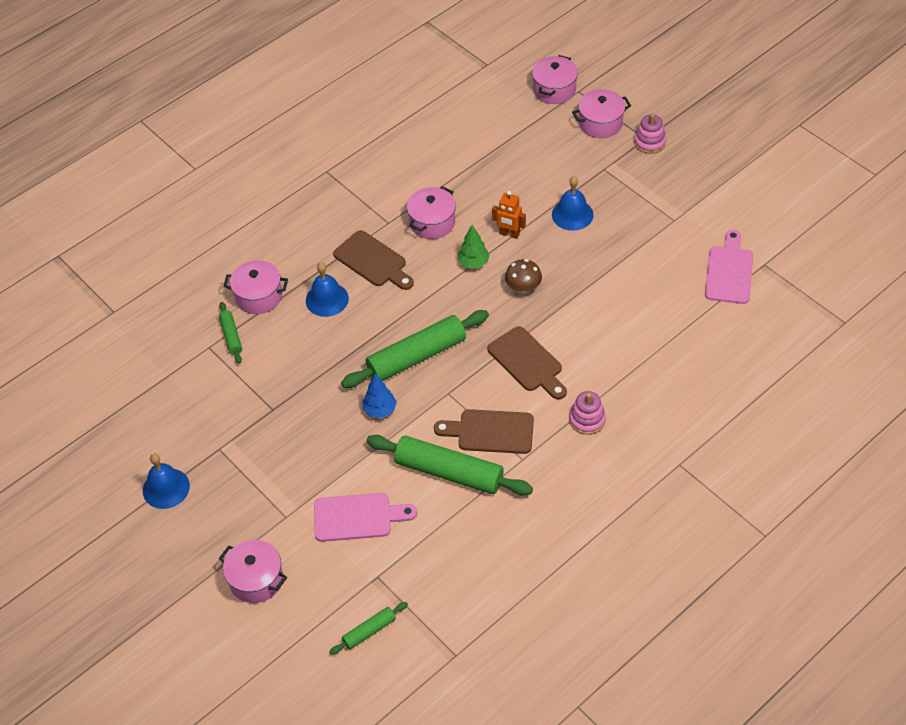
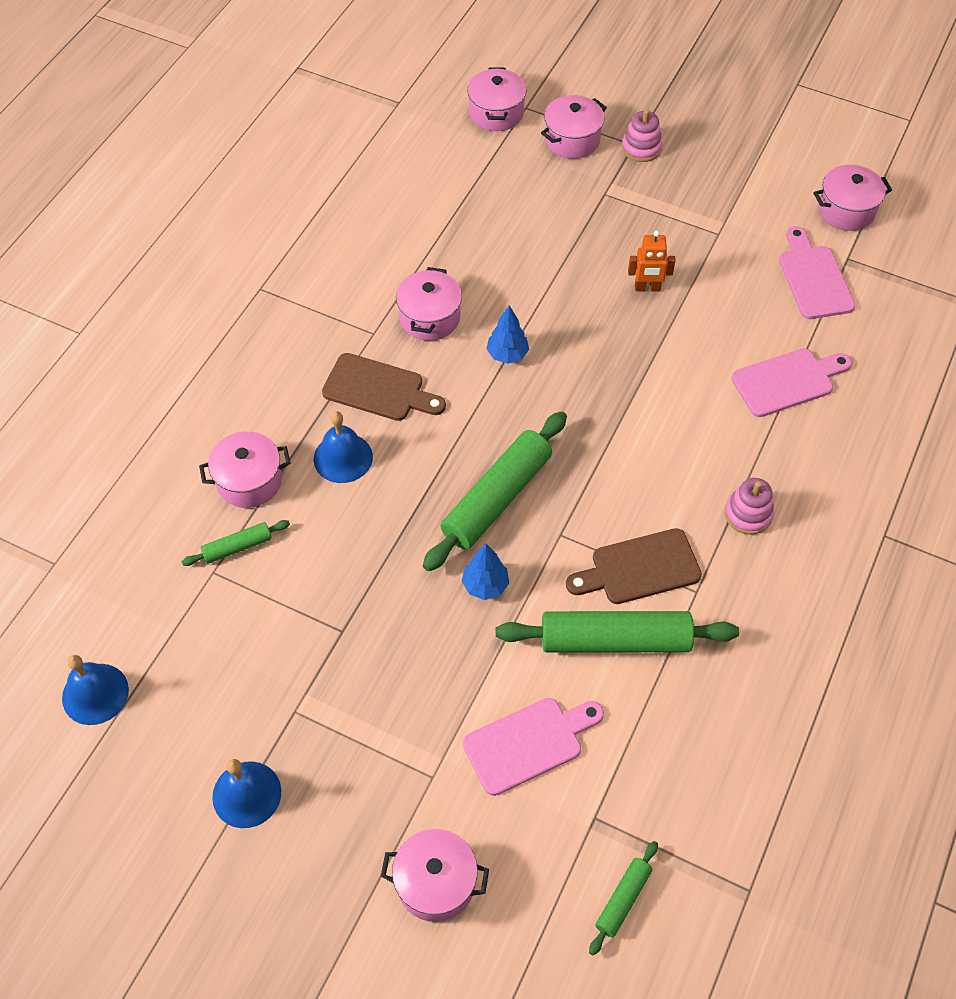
camera: 25 degrees left, 5 degrees up
green rolling pin [219,302,242,364] -> green rolling pin turned 75 degrees counterclockwise [181,520,290,566]
green tree [458,225,490,268] -> blue tree [486,305,529,364]
brown cutting board [488,326,567,399] -> none
orange robot [492,191,526,239] -> orange robot moved to [628,231,676,291]
brown mushroom [505,259,542,295] -> none
blue bell [552,176,594,231] -> blue bell moved to [62,655,129,725]
none -> pink cutting board [731,349,852,417]
none -> pink pot [813,165,892,231]

